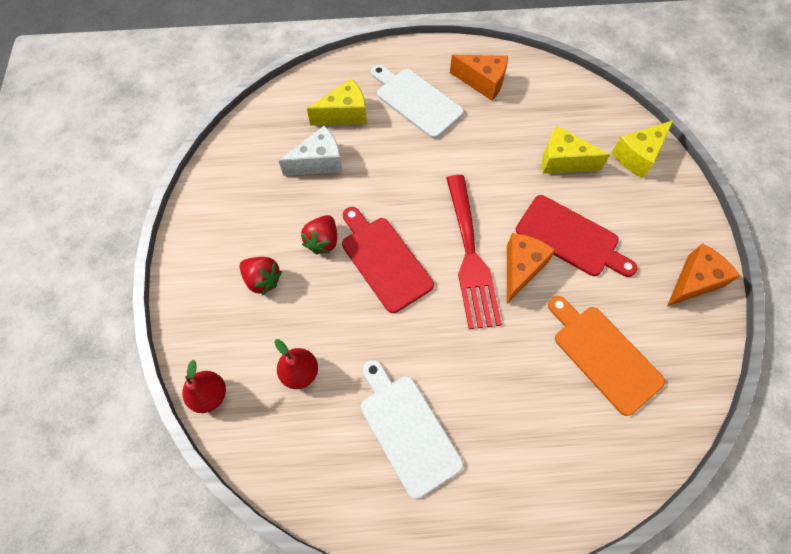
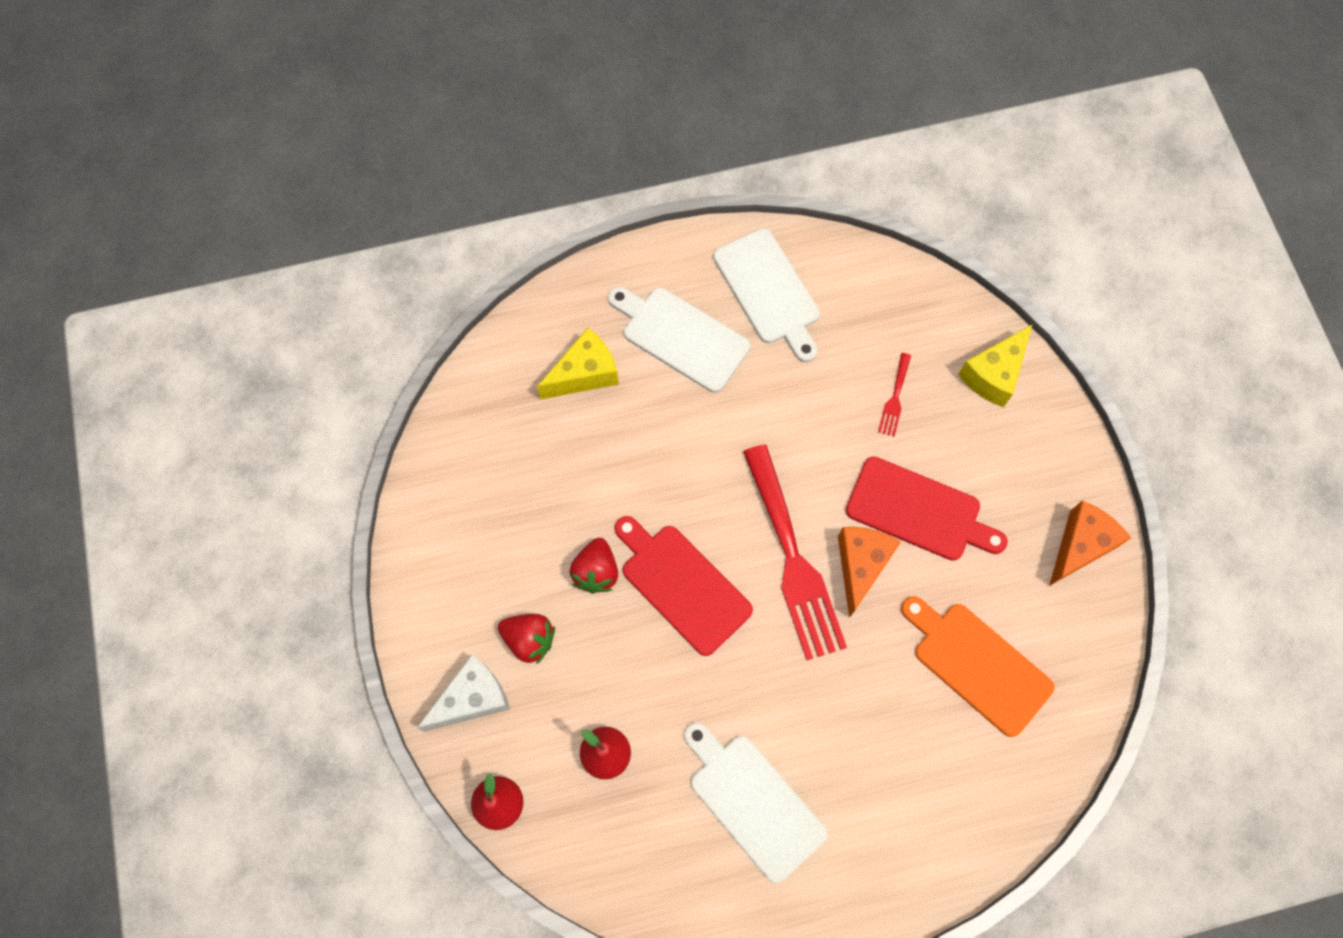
camera: 10 degrees left, 5 degrees up
white cheese [279,126,342,176] -> white cheese moved to [417,654,510,732]
orange cheese [450,55,508,101] -> white cutting board [713,228,820,362]
yellow cheese [542,126,610,174] -> red fork [878,353,911,437]

